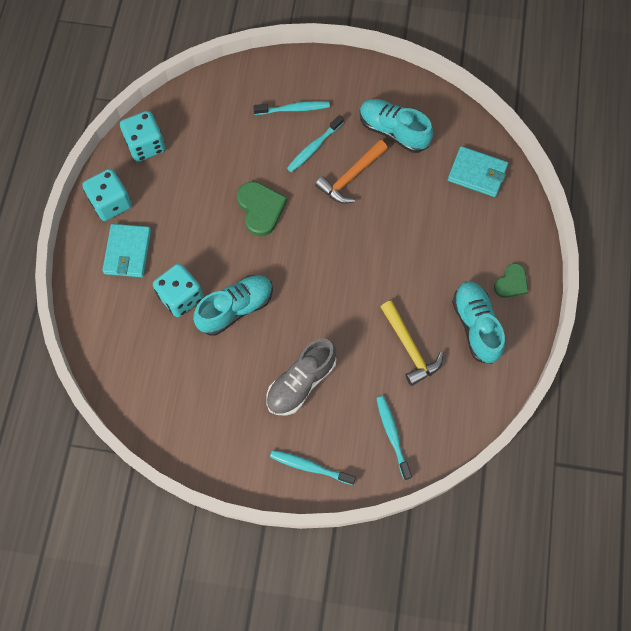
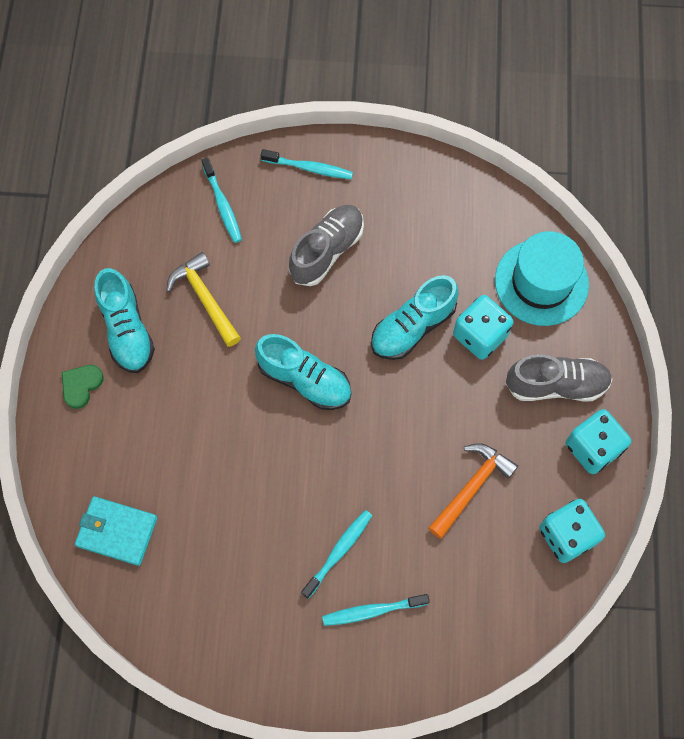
camera: 175 degrees right, 0 degrees up
turquoise wallet [102,224,151,277] -> grey shoe [506,354,613,402]
green heart [237,181,287,236] -> none
orange hammer [315,140,388,204] -> orange hammer moved to [429,443,518,539]
turquoise shoe [360,99,433,153] -> turquoise shoe moved to [255,334,351,410]
none -> turquoise hat [495,231,589,326]

